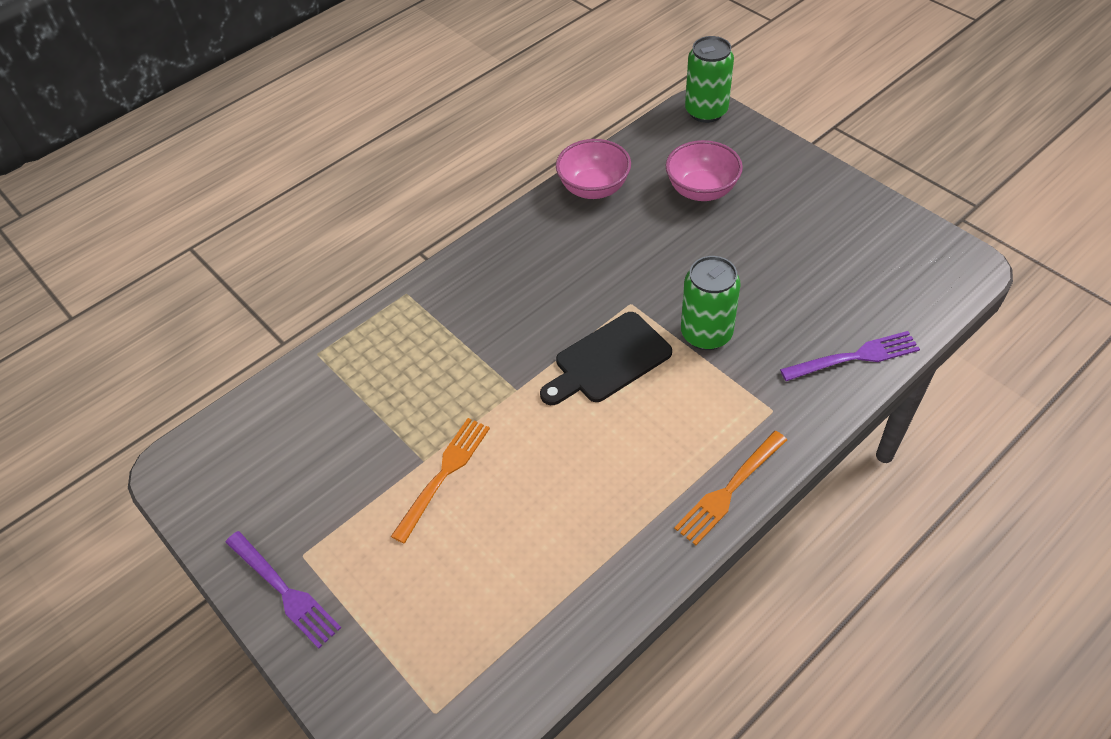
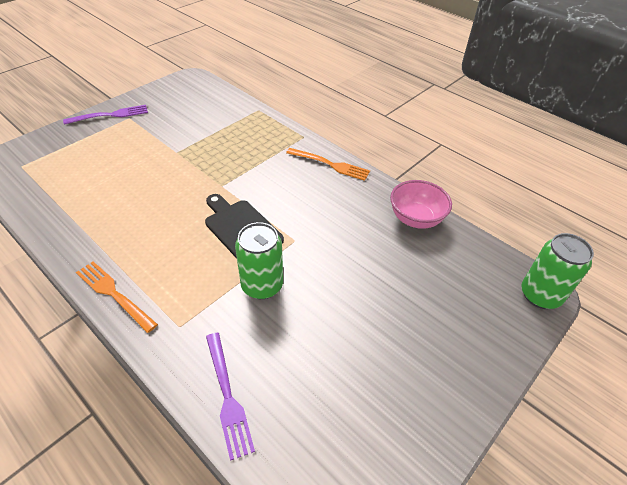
camera: 80 degrees right, 5 degrees down
purple fork [225,531,341,649] -> purple fork turned 150 degrees counterclockwise [63,105,148,125]
orange fork [391,418,490,544] -> orange fork moved to [286,148,370,181]
pink bowl [666,140,743,201] -> none

